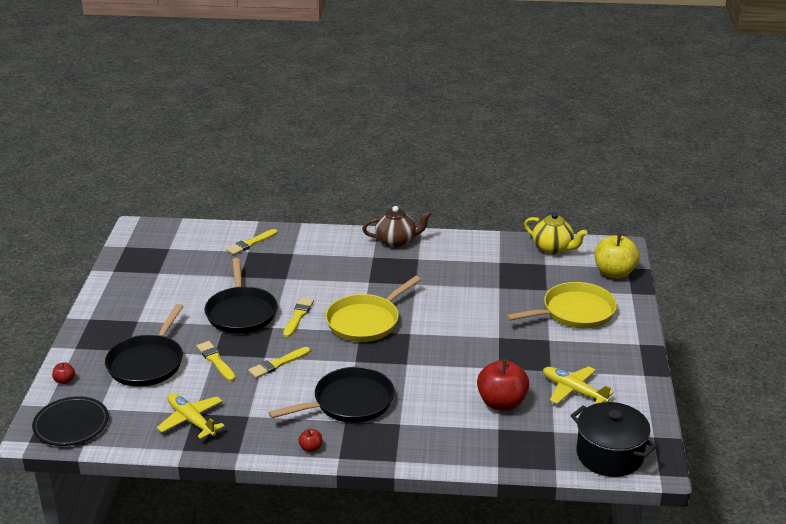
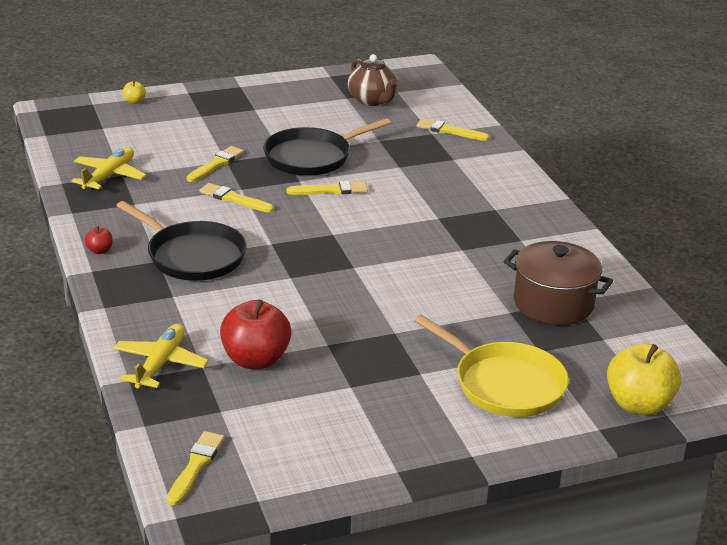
camera: 65 degrees right, 0 degrees up
black plate [32,396,109,446] -> none
red apple [52,362,75,384] -> yellow apple [123,81,146,104]
black pan [105,304,184,387] -> none
yellow pan [326,276,421,342] -> none
brown teapot [362,206,432,248] -> brown teapot moved to [348,54,398,106]
yellow teapot [524,213,587,254] -> none
yellow plane [543,366,614,404] -> yellow plane moved to [114,323,209,388]
black pot [570,402,657,477] -> yellow brush [167,431,224,505]
none -> brown pot [503,241,613,325]

